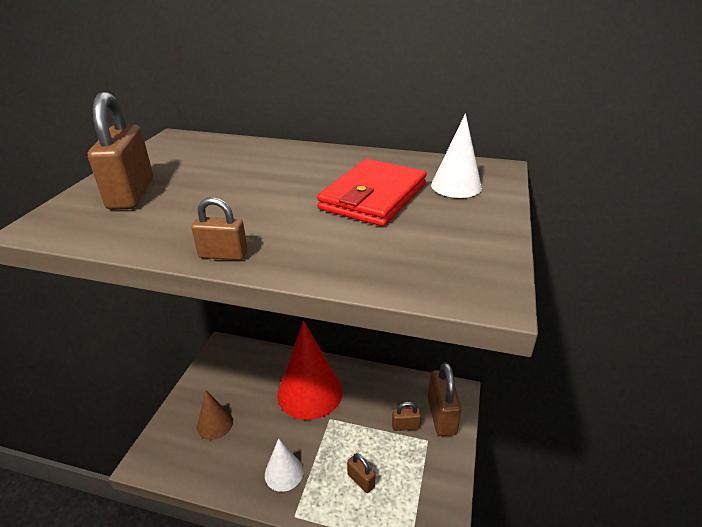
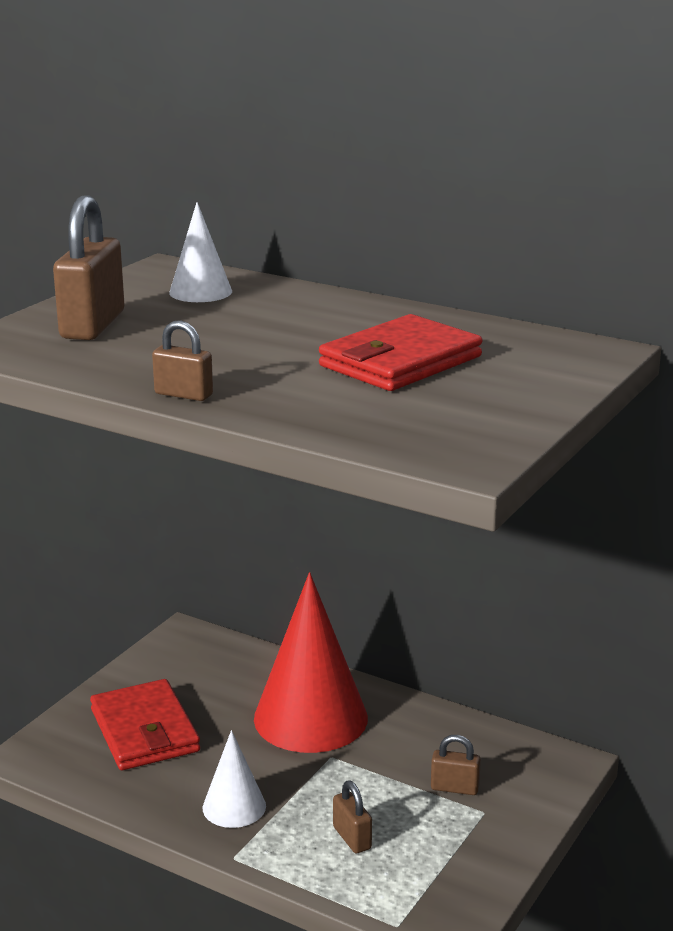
camera: 15 degrees right, 10 degrees down
brown cone [197,390,233,440] -> red wallet [90,679,200,770]
brown padlock [428,362,462,436] -> none
white cone [431,113,482,198] -> white cone moved to [169,202,232,302]

